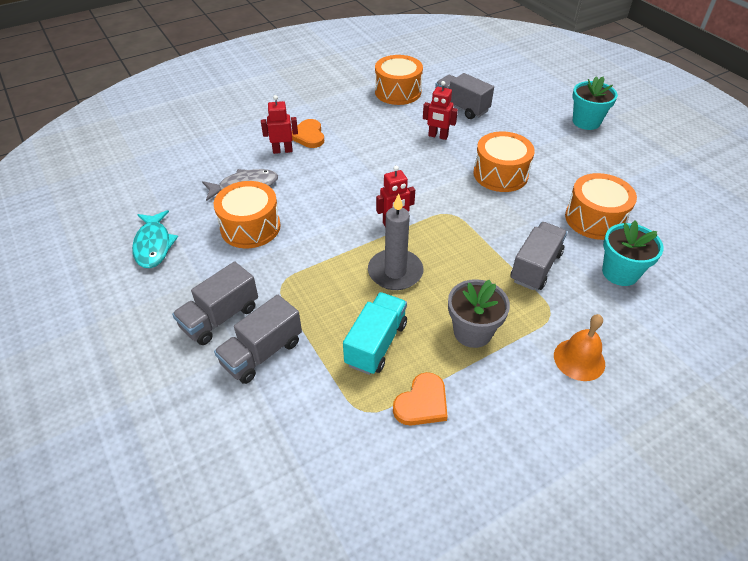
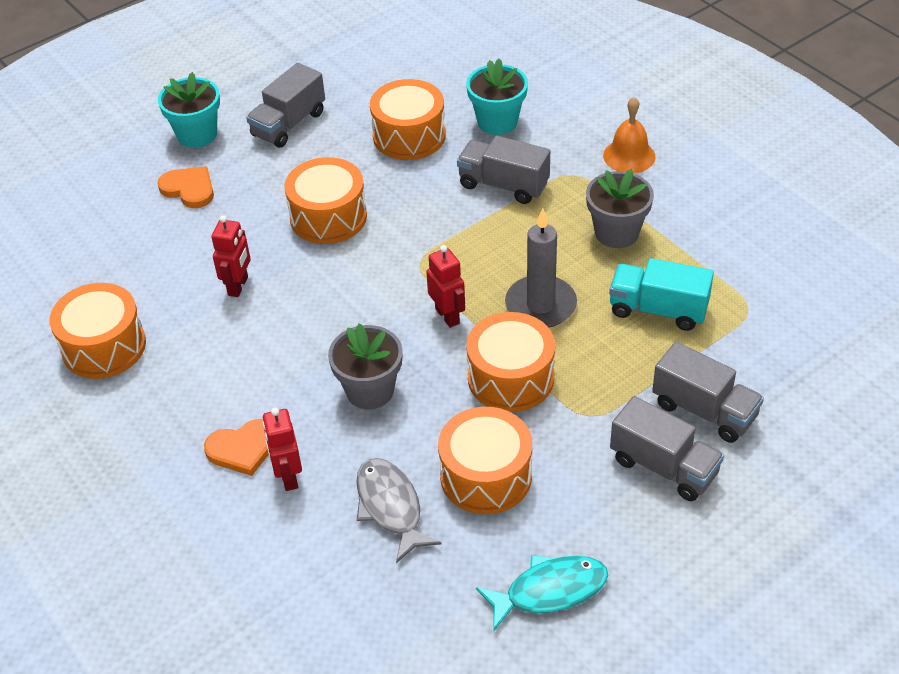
camera: 95 degrees left, 0 degrees up
orange heart [393,372,448,426] -> orange heart moved to [157,166,214,208]
grey truck [435,73,494,119] -> grey truck moved to [246,63,325,148]
none -> grey flower pot [328,324,403,409]
none -> orange drum [466,312,555,412]

